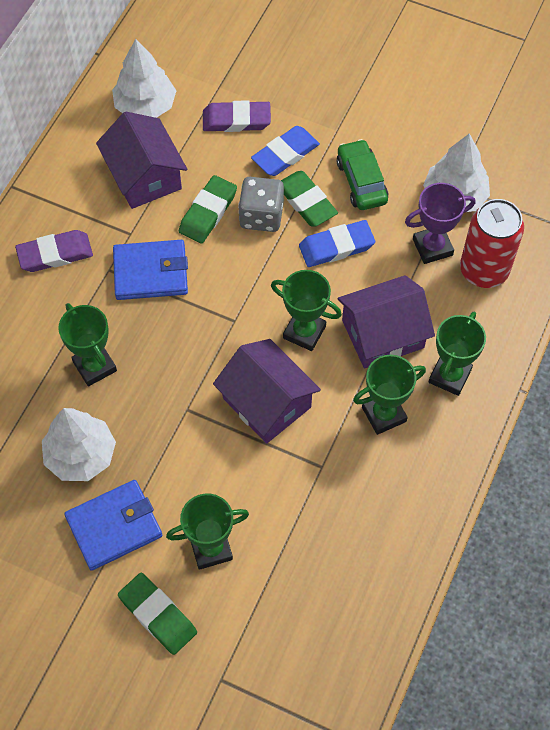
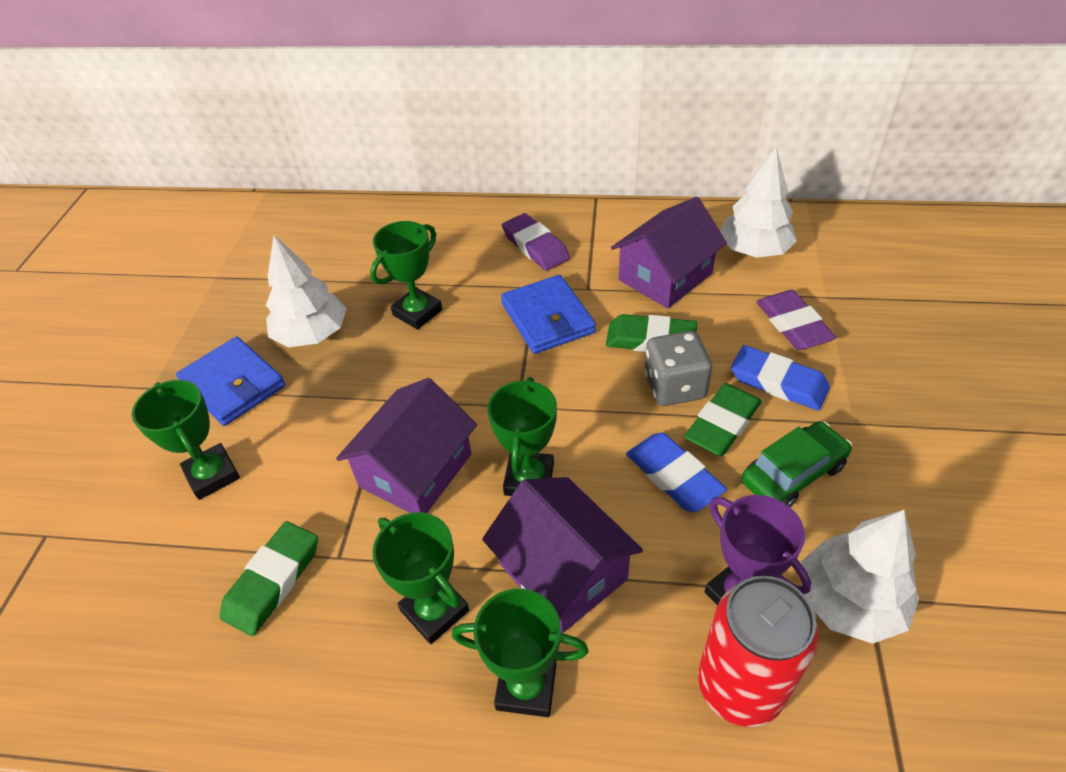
camera: 75 degrees right, 15 degrees down
green eraser [118,573,197,655] -> green eraser moved to [220,521,318,636]

